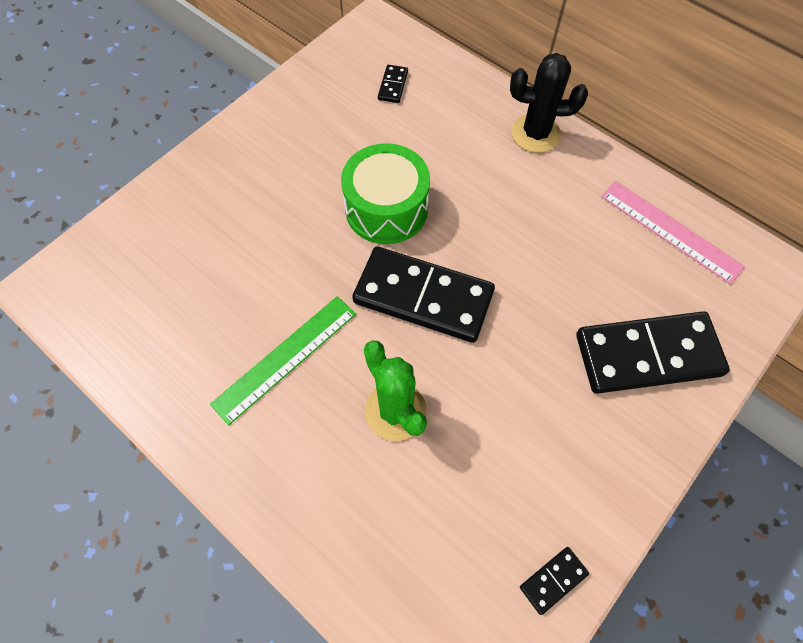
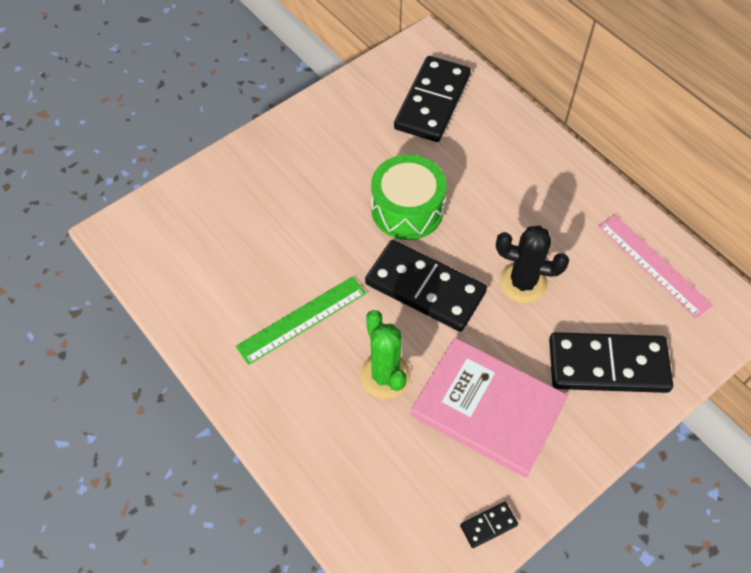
camera: 10 degrees right, 5 degrees down
black domino [378,65,408,103] -> black domino [394,56,471,142], size x2.42
black cactus [510,53,588,153] -> black cactus moved to [496,225,569,303]
none -> pink book [411,337,568,478]

